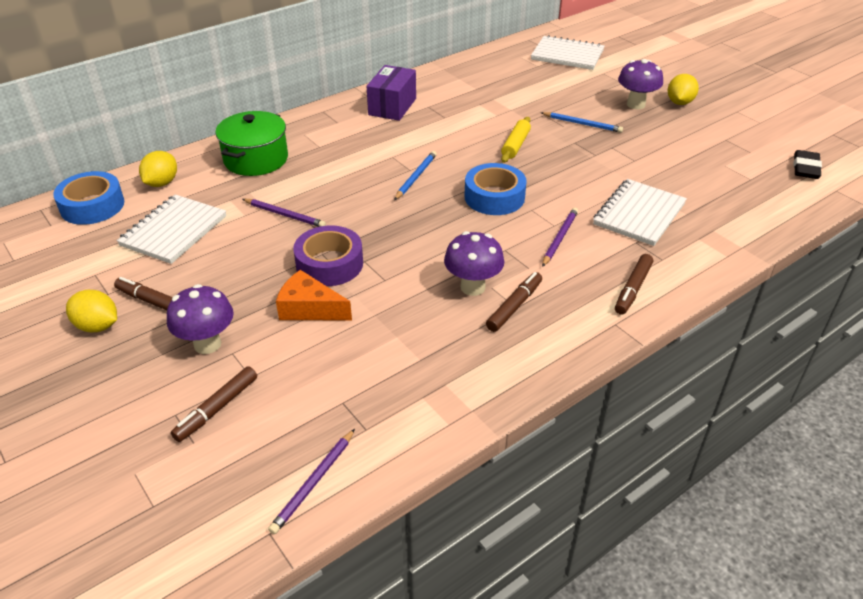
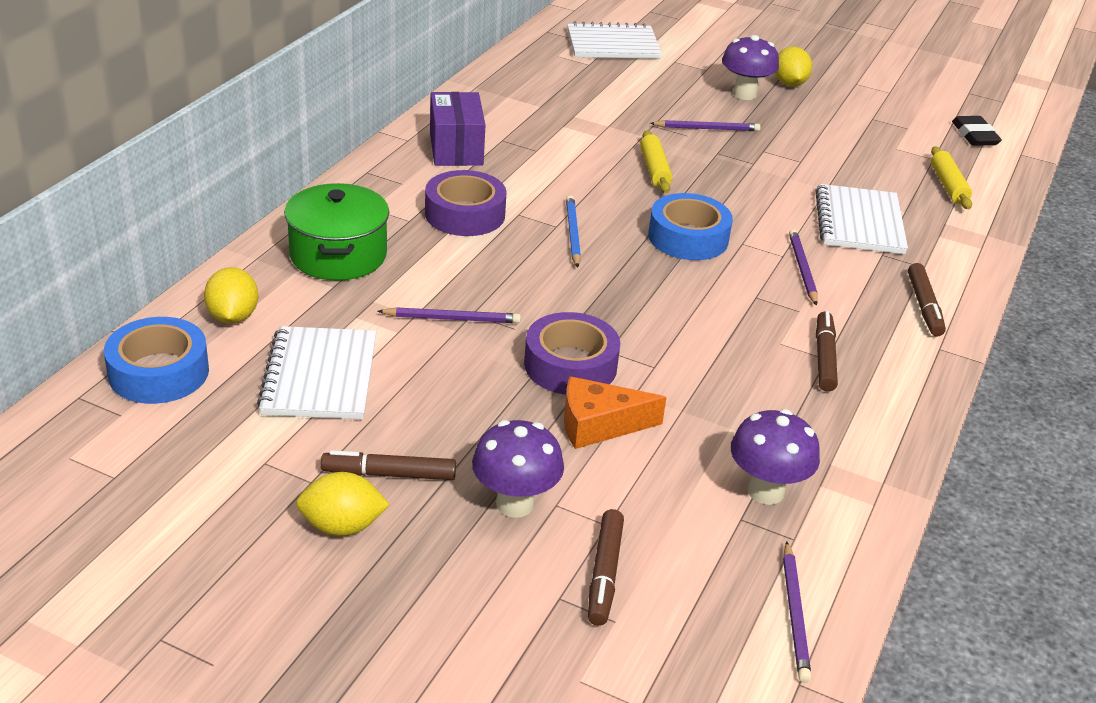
camera: 30 degrees left, 5 degrees down
purple mushroom [444,231,504,296] -> purple mushroom moved to [731,409,820,505]
blue pencil [541,112,623,133] -> purple pencil [650,120,761,131]
none -> purple tape [425,170,507,236]
none -> yellow rolling pin [931,146,972,209]

